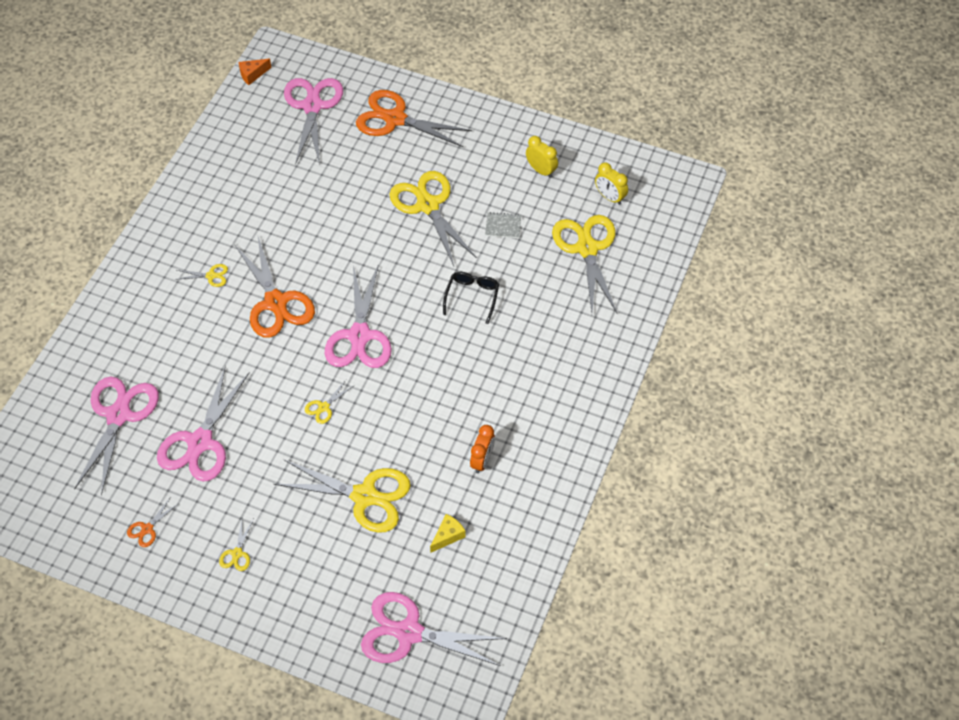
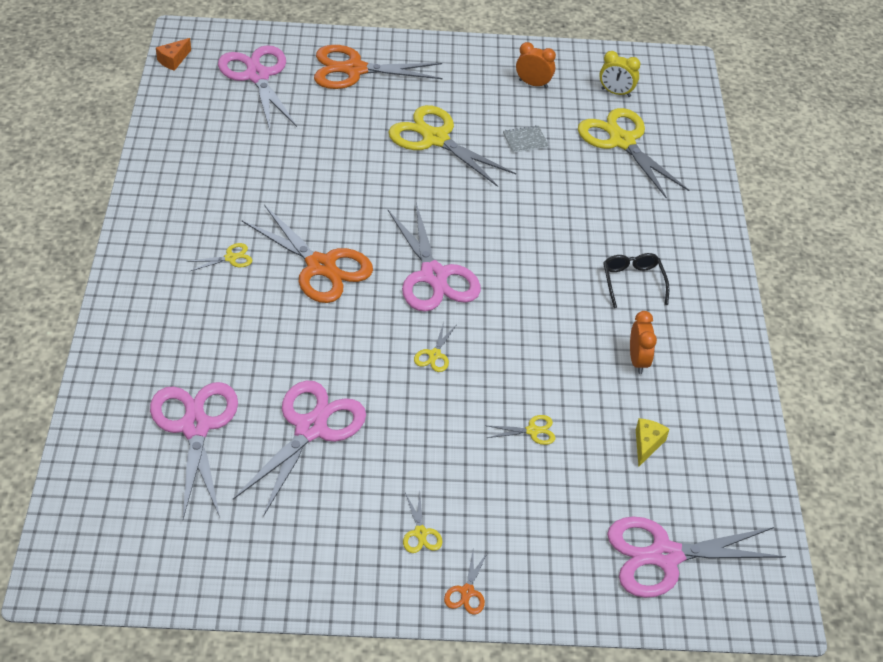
camera: 25 degrees left, 10 degrees down
orange scissors [127,498,179,547] -> orange scissors moved to [444,551,488,615]
pink scissors [157,365,250,481] -> pink scissors turned 150 degrees counterclockwise [233,380,366,517]
yellow scissors [274,459,411,533] -> yellow scissors [485,415,556,445], size x0.43
black glasses [443,272,499,324] -> black glasses moved to [603,253,670,308]
yellow clock [526,136,558,178] -> orange clock [516,42,556,88]

